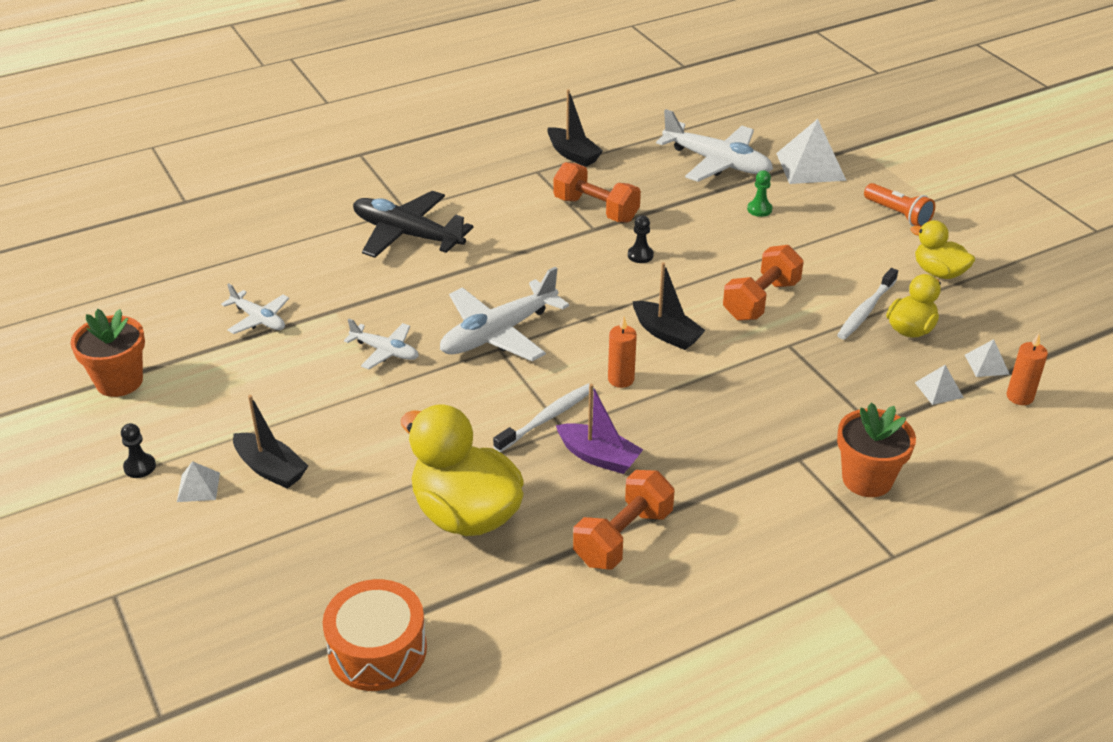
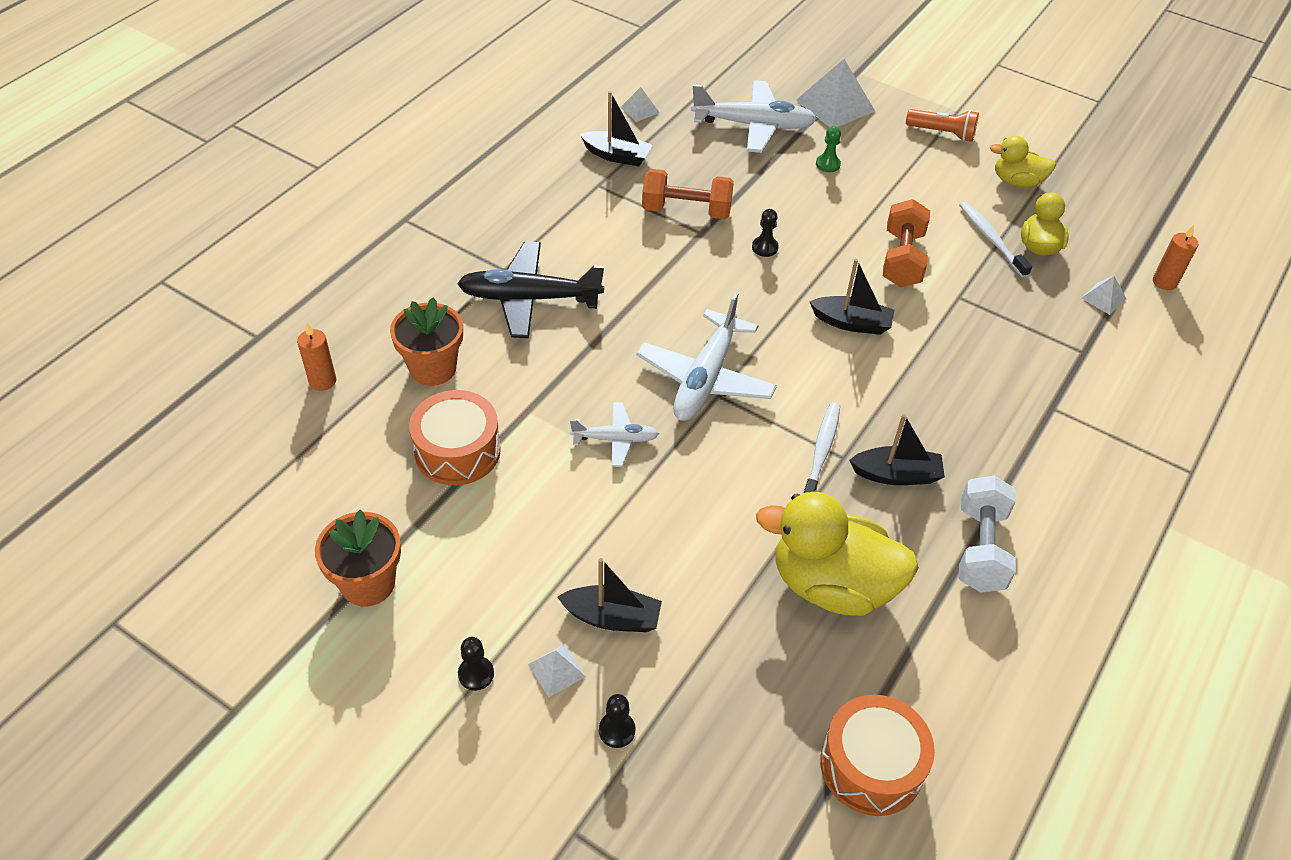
camera: 30 degrees left, 10 degrees up
white plane [221,283,289,334] -> orange drum [409,390,501,485]
purple boat [556,384,643,474] -> black boat [849,414,945,485]
orange dumbbell [573,470,674,570] -> white dumbbell [959,476,1016,592]
orange candle [608,316,637,388] -> orange candle moved to [297,323,336,391]
white toothbrush [837,268,898,340] -> white toothbrush turned 150 degrees clockwise [959,202,1032,278]
orange flower pot [837,403,916,497] -> orange flower pot moved to [390,297,463,386]
white pyramid [965,339,1010,377] -> white pyramid moved to [621,87,660,122]
none -> black pawn [599,694,635,748]

